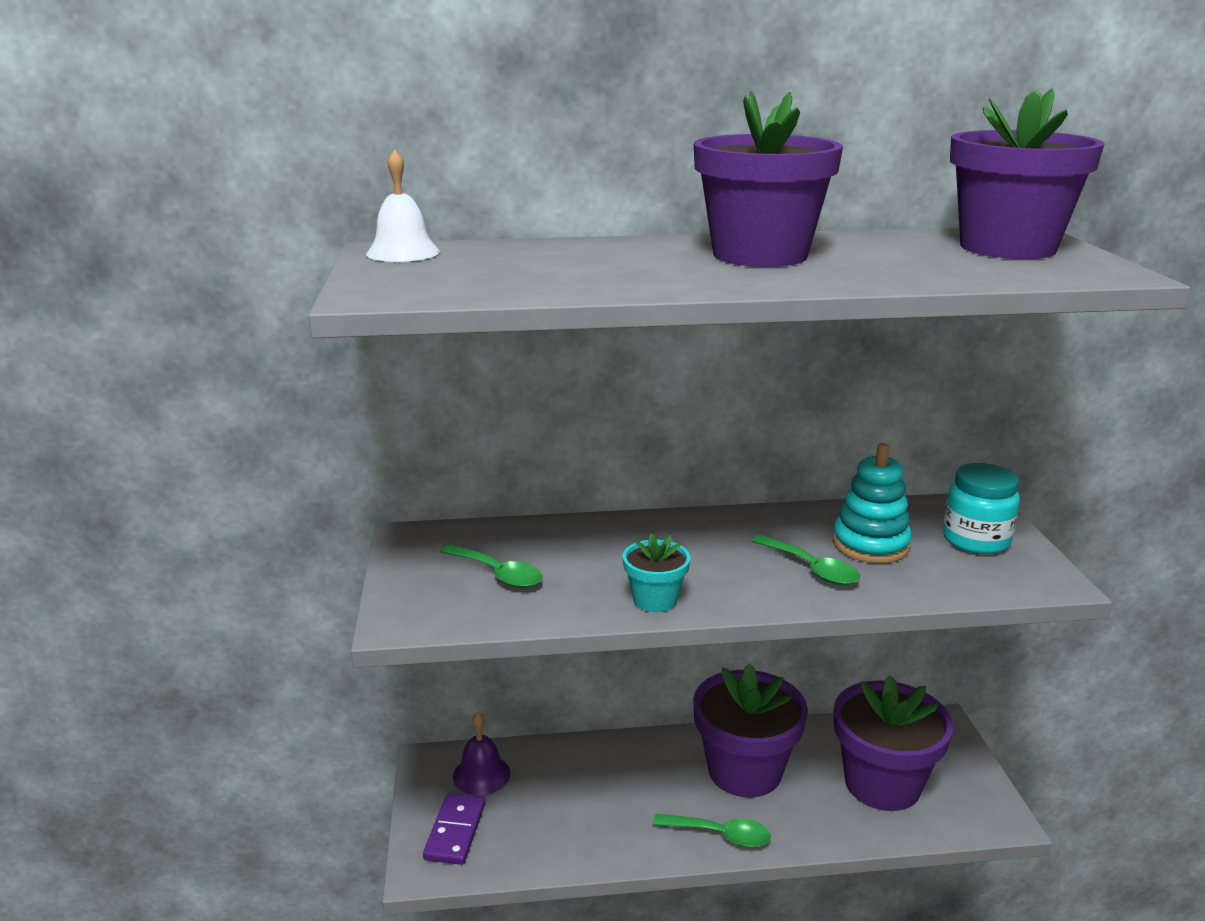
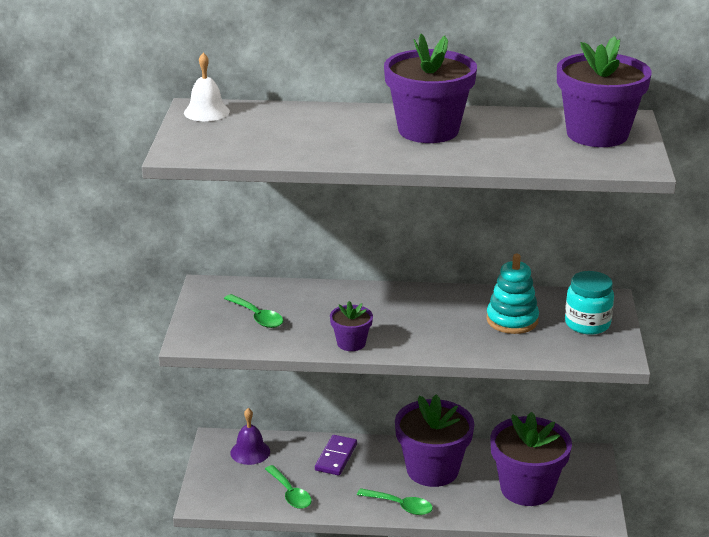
camera: 10 degrees right, 5 degrees up
purple domino [423,793,485,865] -> purple domino moved to [315,435,357,476]
turquoise flower pot [623,533,691,612] -> purple flower pot [330,301,373,351]
green spoon [752,535,860,585] -> green spoon moved to [265,465,312,509]

